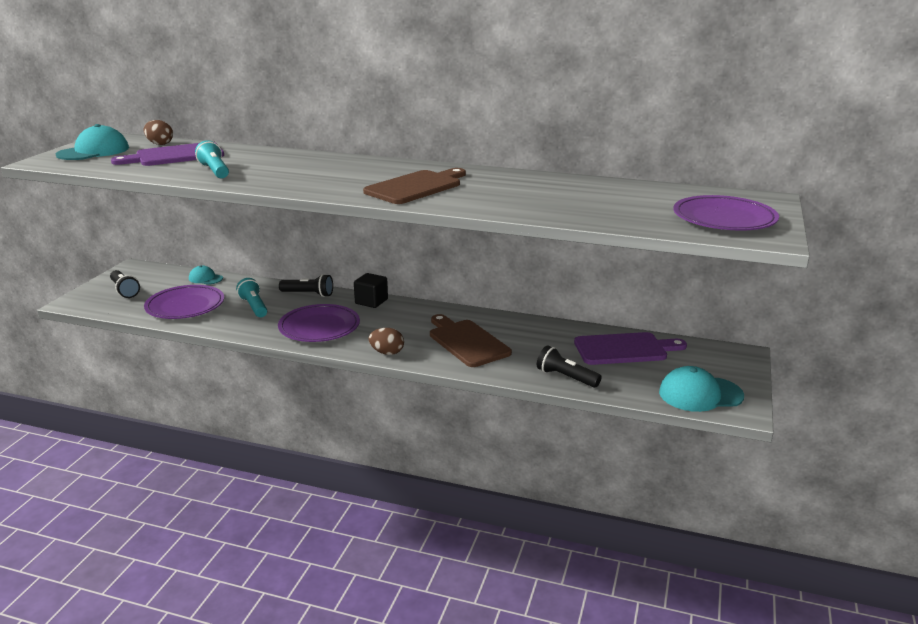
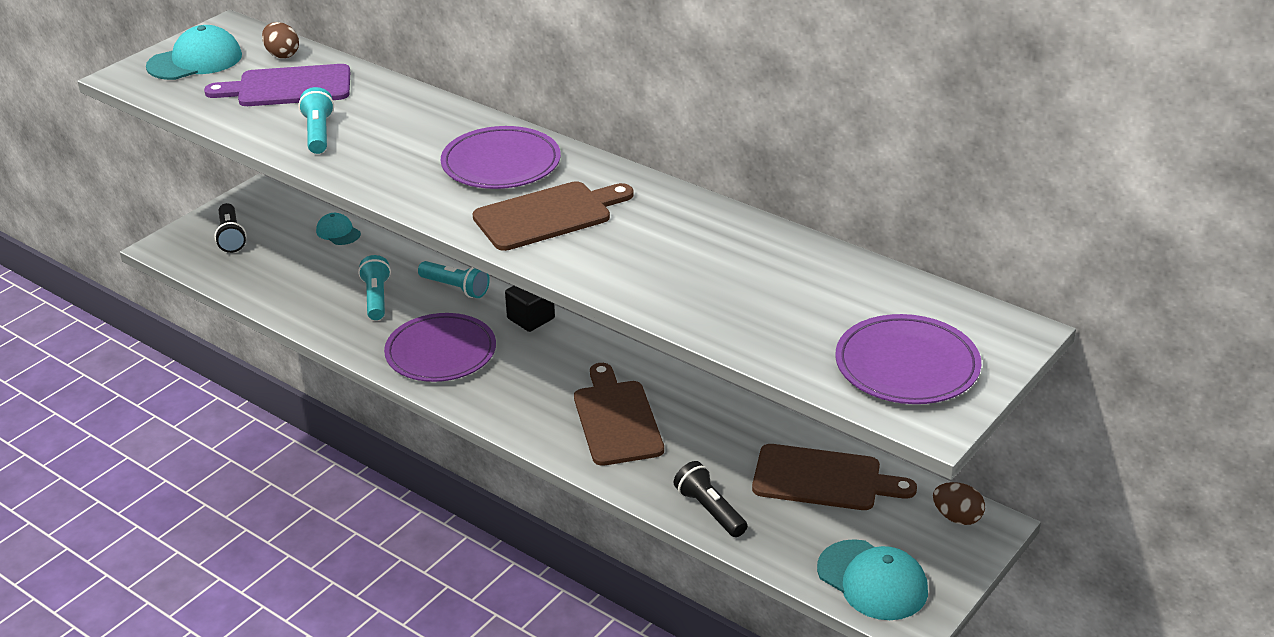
camera: 20 degrees right, 10 degrees up
purple plate [144,285,224,319] -> purple plate moved to [441,126,561,189]
black flashlight [279,274,333,297] -> turquoise flashlight [418,261,490,298]
brown egg [368,328,404,355] -> brown egg moved to [933,482,985,525]
purple cutting board [574,332,687,365] -> brown cutting board [752,444,917,510]
turquoise cap [659,366,744,412] -> turquoise cap turned 150 degrees counterclockwise [817,539,928,620]

